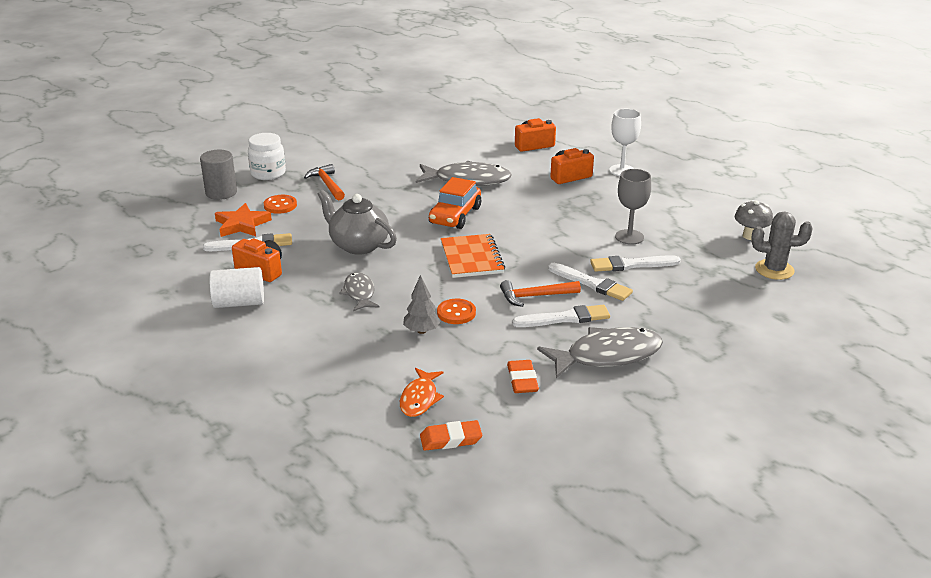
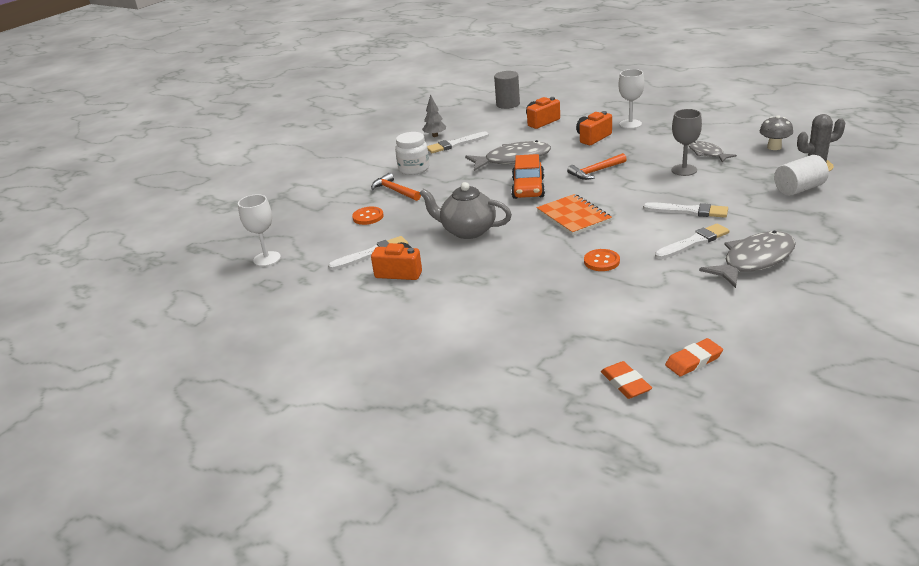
camera: 15 degrees left, 0 degrees up
grey cylinder [200,150,237,200] -> grey cylinder moved to [494,71,520,109]
white cylinder [209,267,264,308] -> white cylinder moved to [774,155,829,196]
orange star [215,203,272,237] -> none
white jar [248,133,286,180] -> white jar moved to [395,132,430,175]
grey fish [339,272,380,311] -> grey fish moved to [689,141,737,162]
orange fish [400,368,444,417] -> none
grey tree [403,275,441,334] -> grey tree moved to [422,94,446,137]
orange hammer [500,280,581,307] -> orange hammer moved to [567,153,627,180]
orange eraser [507,360,539,393] -> orange eraser moved to [601,361,652,399]
white brush [590,255,681,272] -> white brush moved to [427,132,489,153]
none -> white goblet [238,194,281,266]

